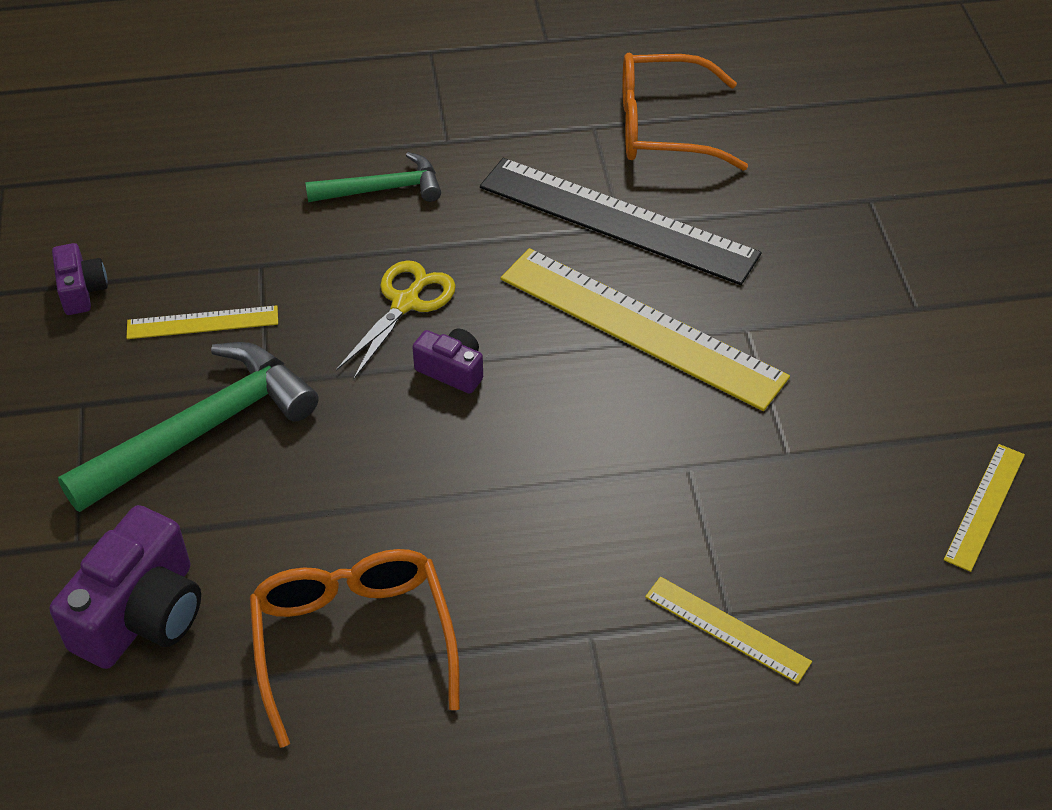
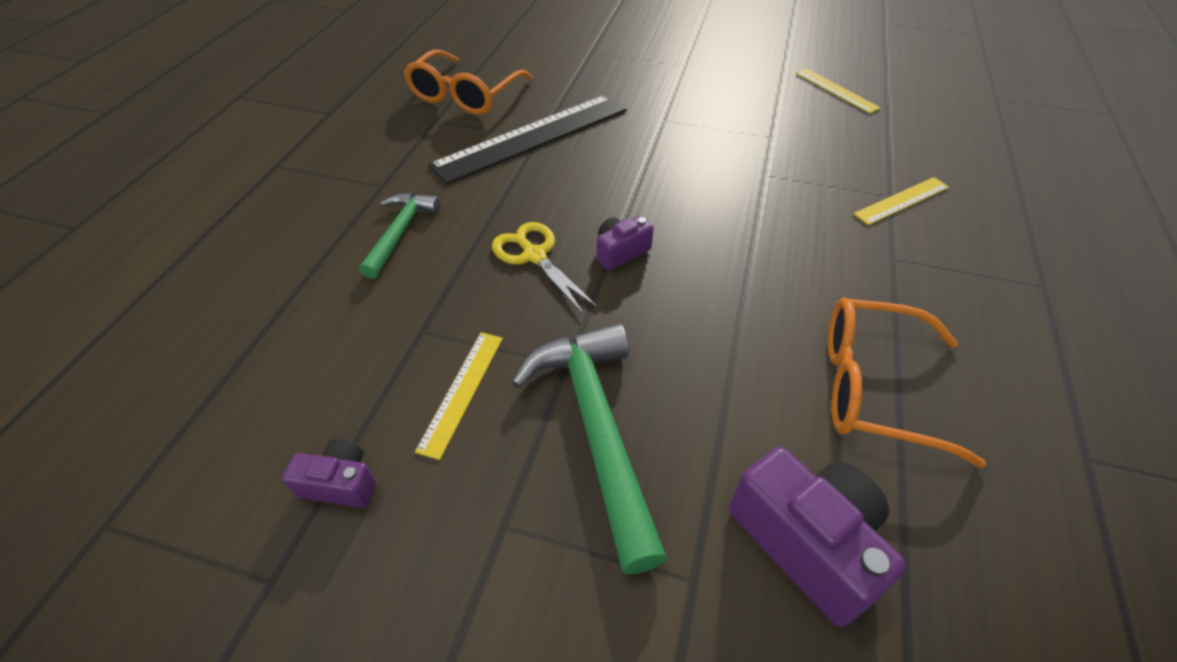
camera: 65 degrees left, 0 degrees up
yellow ruler [501,248,790,411] -> none

